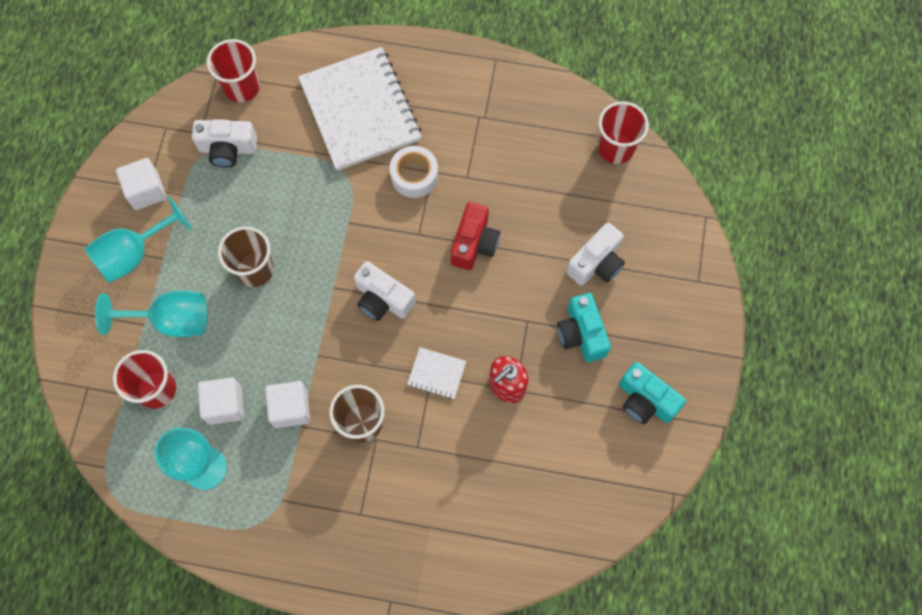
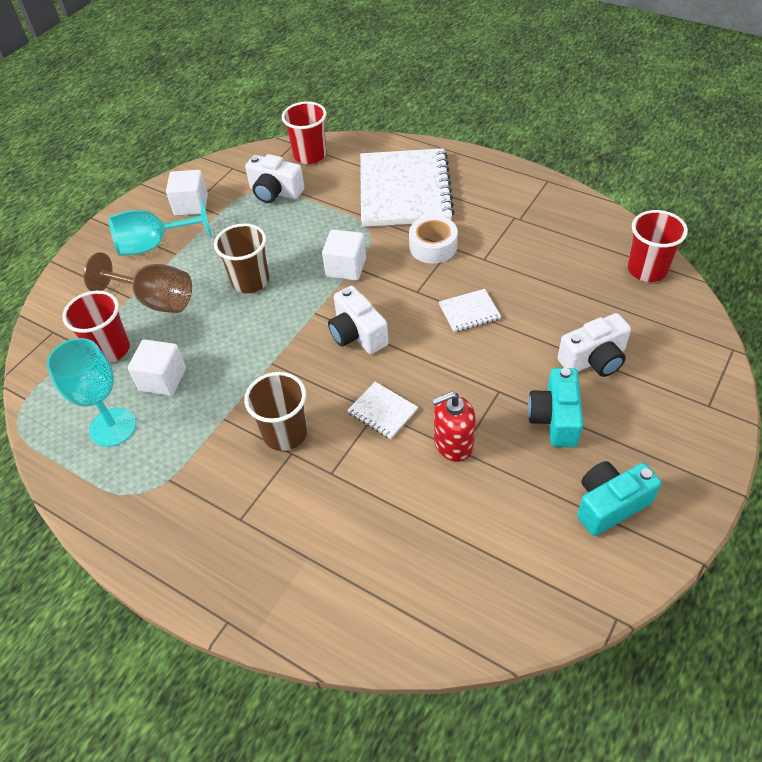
camera: 25 degrees right, 20 degrees down
turquoise goblet [95,291,207,337] -> brown goblet [84,252,192,313]
white cube [265,381,310,428] -> white cube moved to [322,229,366,281]
red camera [451,202,500,270] -> white notebook [439,289,501,332]
turquoise camera [619,362,686,424] -> turquoise camera turned 90 degrees clockwise [577,461,661,536]

